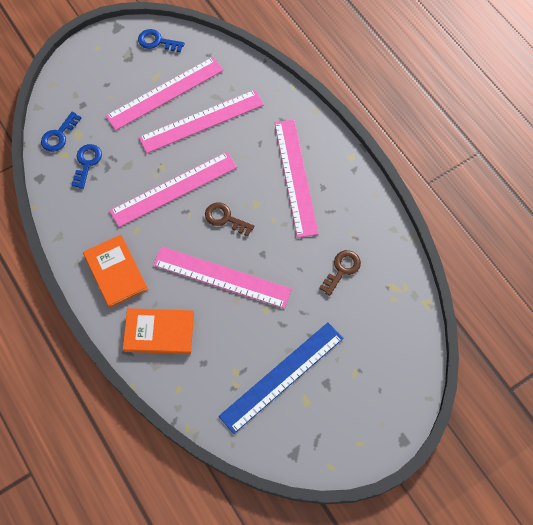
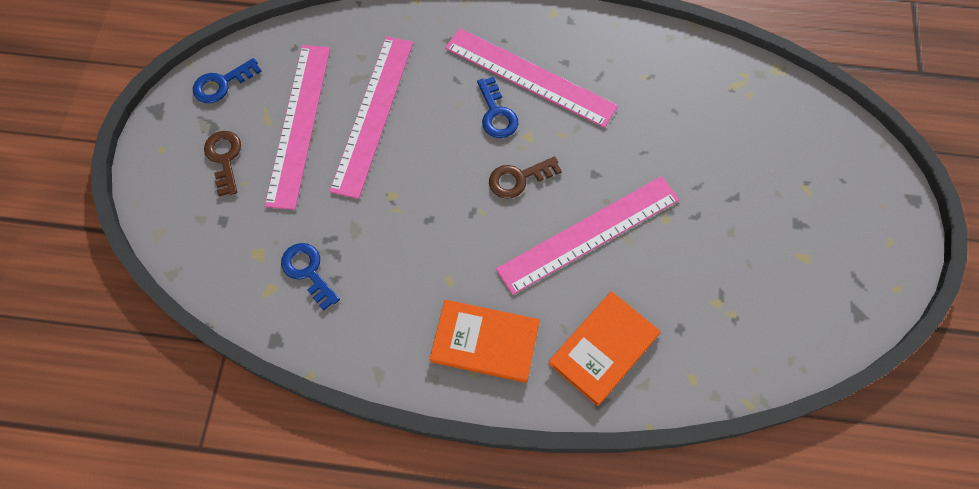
camera: 50 degrees left, 0 degrees up
blue key [41,112,81,152] -> blue key moved to [477,76,518,138]
pink ruler [109,152,237,227] -> none
blue ruler [219,322,344,434] -> none
brown key [319,250,361,296] -> brown key moved to [204,131,241,196]

